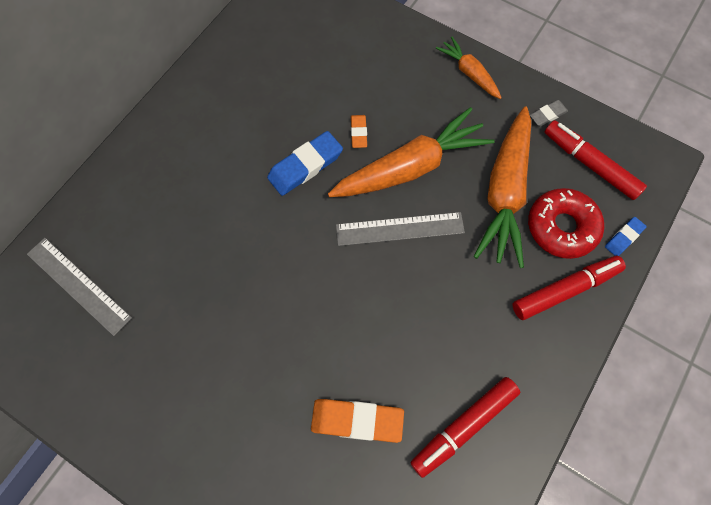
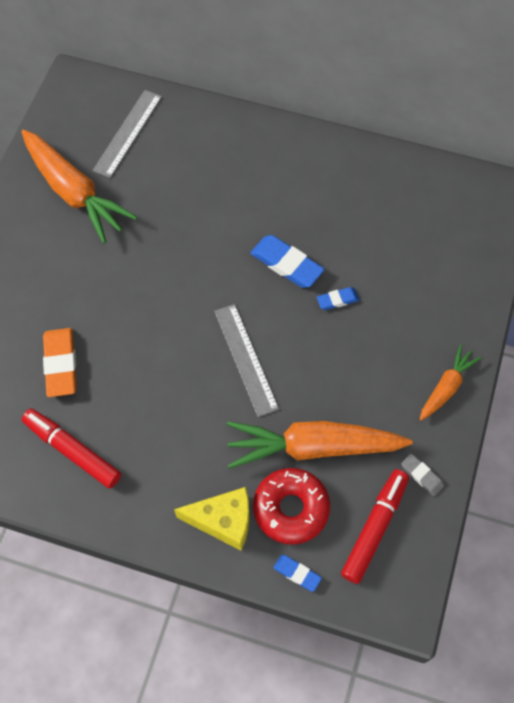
camera: 75 degrees right, 5 degrees down
orange carrot [328,107,495,197] -> orange carrot moved to [21,130,138,243]
orange eraser [351,115,367,148] -> blue eraser [317,287,359,310]
red marker [512,256,626,320] -> yellow cheese [174,487,249,551]

